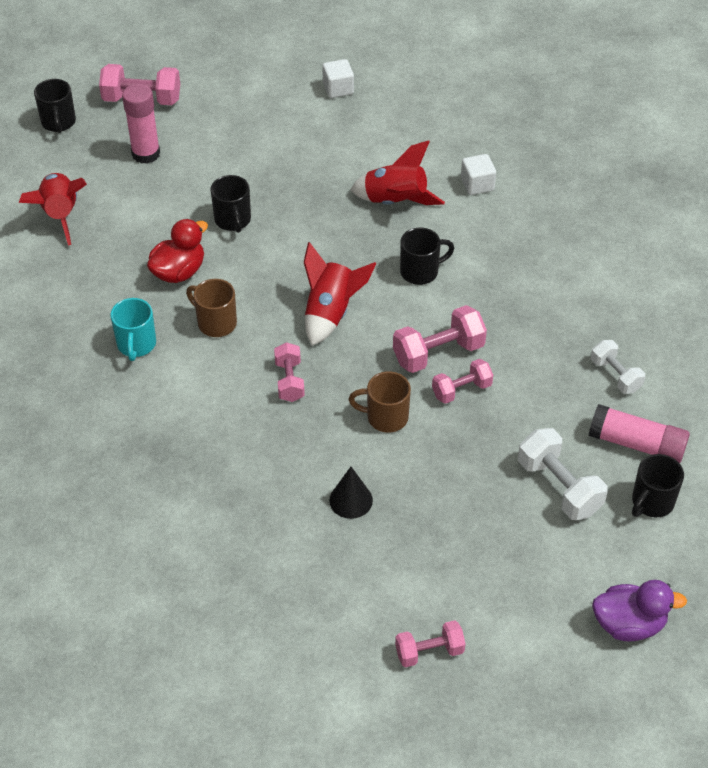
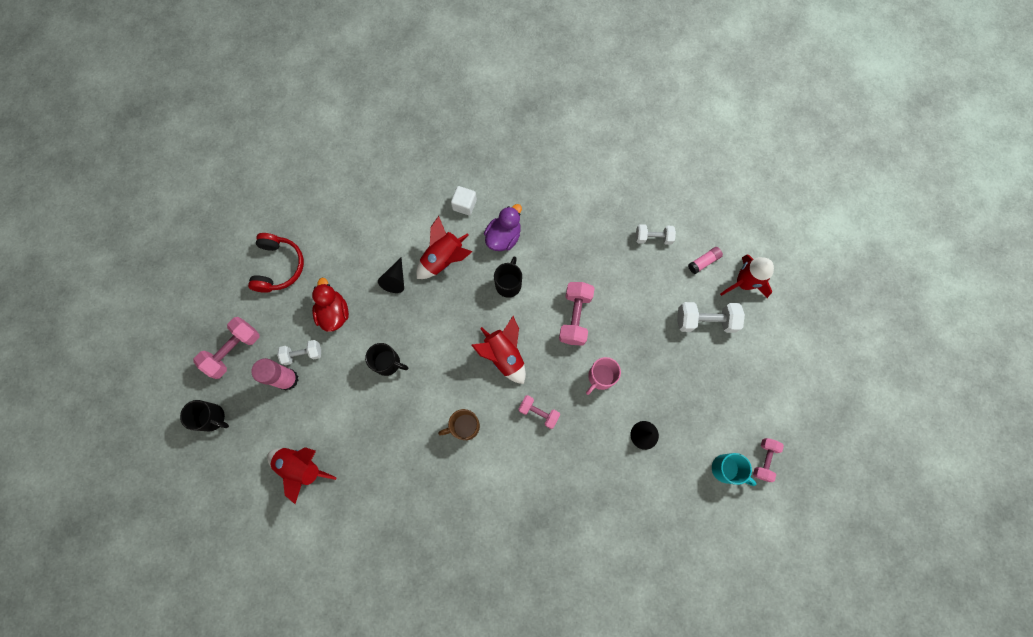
camera: 55 degrees left, 25 degrees up
turquoise mug [111,298,156,361] -> turquoise mug moved to [712,453,756,486]
red duck [147,219,208,283] -> red duck moved to [312,278,349,332]
white cube [322,59,354,98] -> none
brown mug [349,371,411,433] -> pink mug [586,357,621,395]
pink dumbbell [432,359,493,404] -> none
pink glue stick [589,404,690,463] -> pink glue stick [688,247,723,274], size x0.57
purple duck [592,580,687,641] -> purple duck moved to [484,204,522,251]
black mug [632,454,684,517] -> red rocket [720,255,774,298]
none -> red headphones [248,233,304,293]
none -> white dumbbell [277,340,321,365]
none -> black cone [378,258,404,293]

